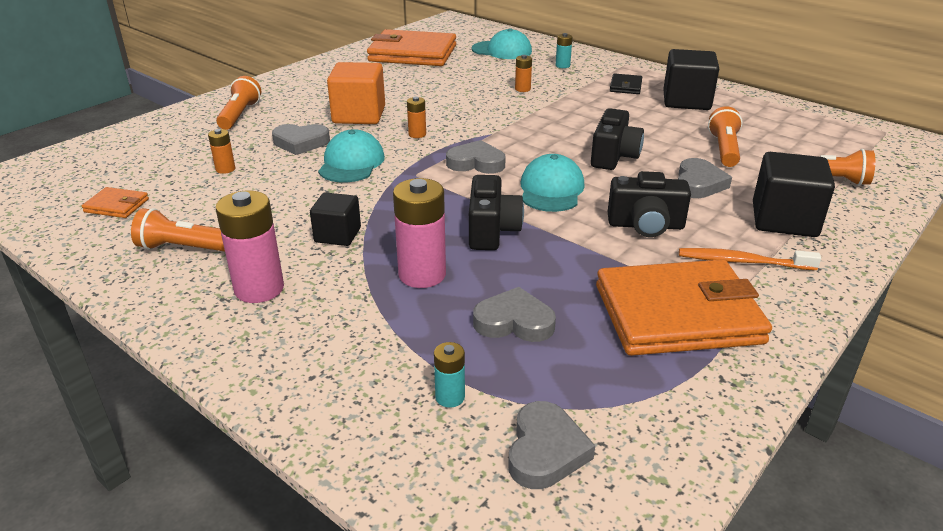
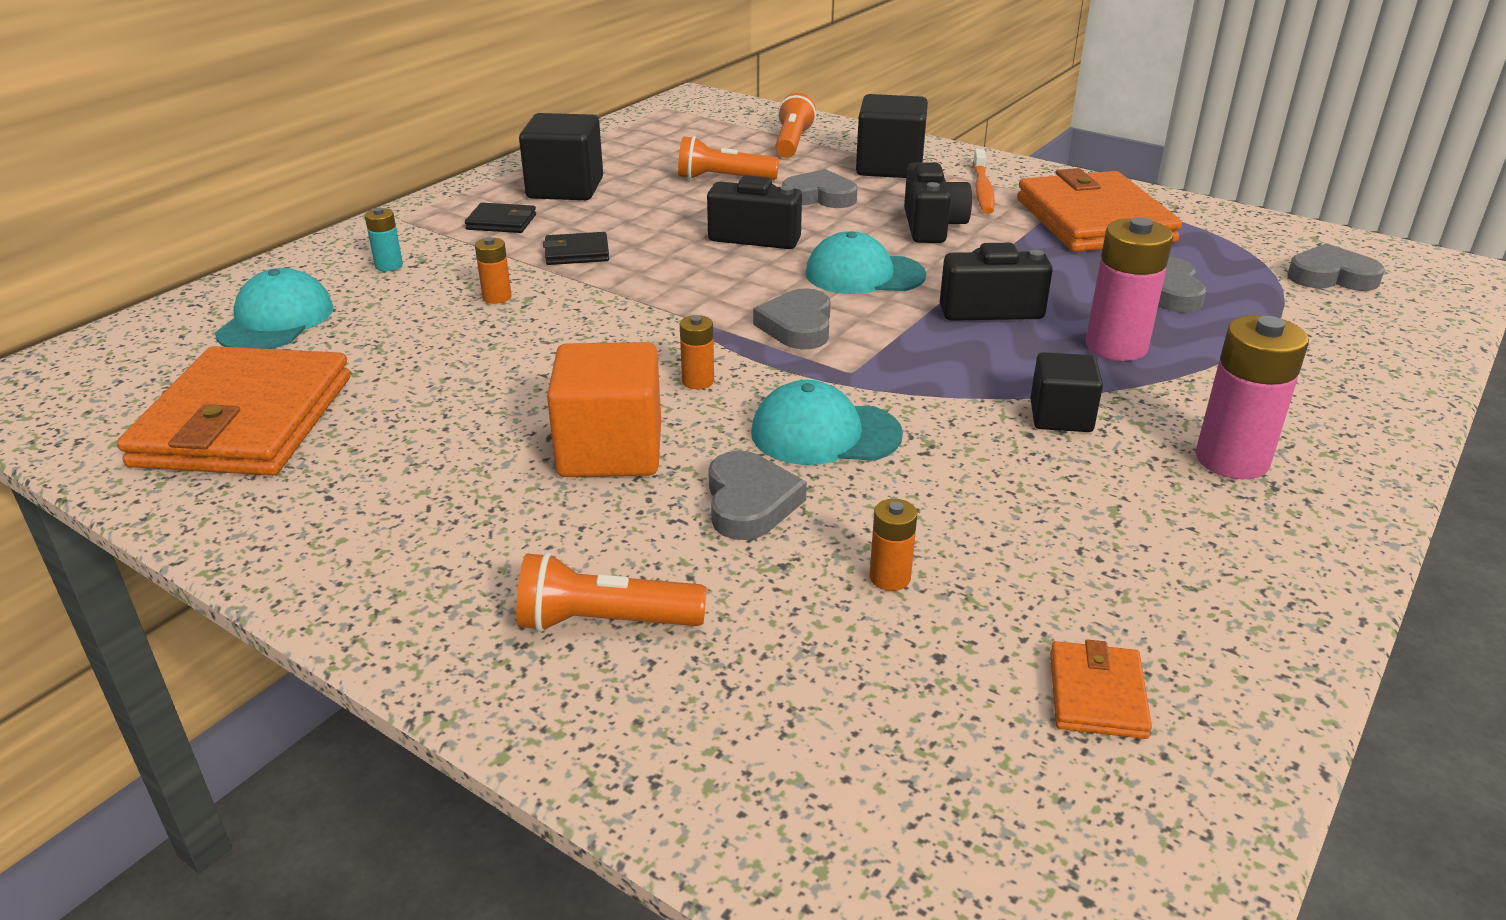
camera: 95 degrees left, 0 degrees up
orange flashlight [131,208,225,252] -> none
turquoise battery [434,342,465,408] -> none
none -> black wallet [543,232,609,265]

